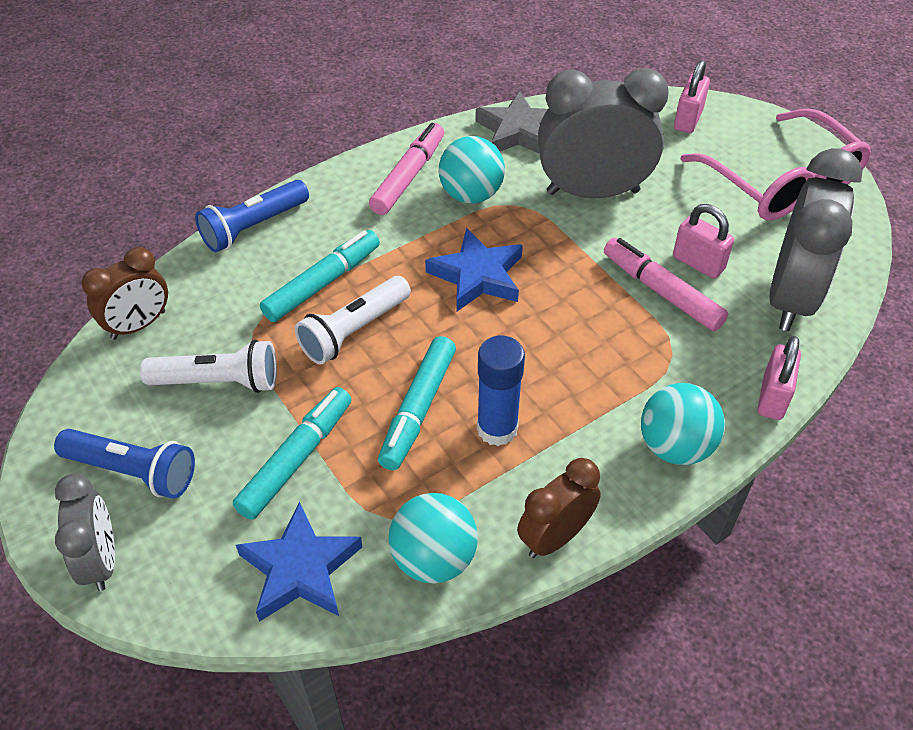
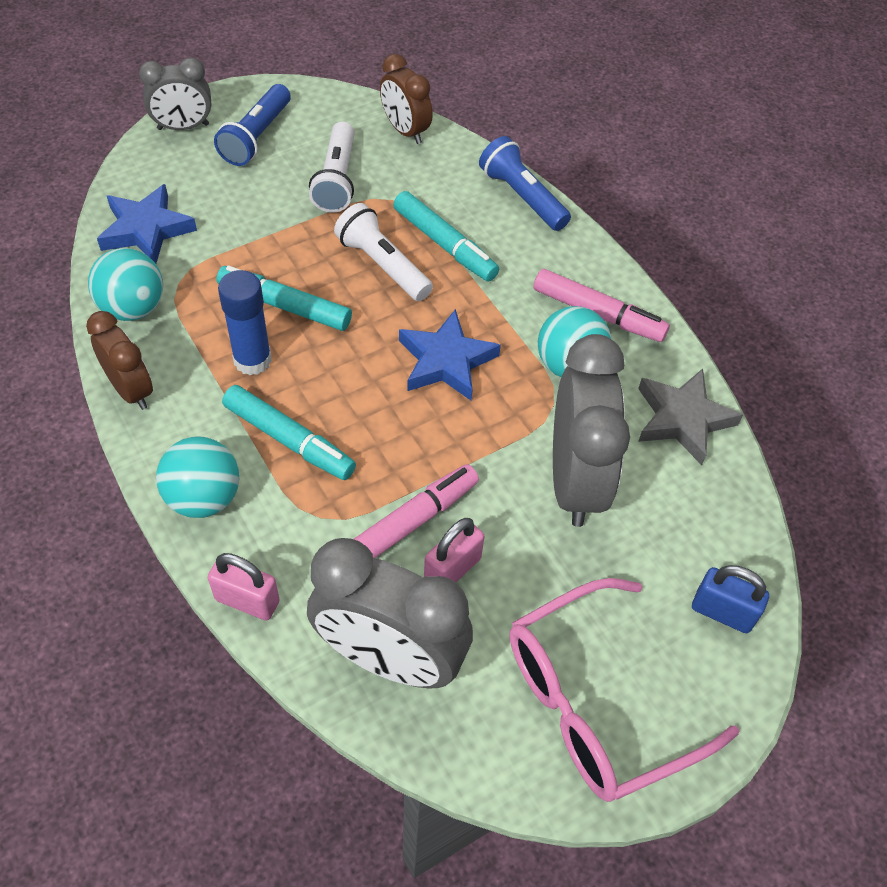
camera: 90 degrees right, 5 degrees up
turquoise marker [233,387,352,520] -> turquoise marker moved to [222,385,356,480]
pink padlock [674,60,710,133] -> blue padlock [692,565,769,633]

